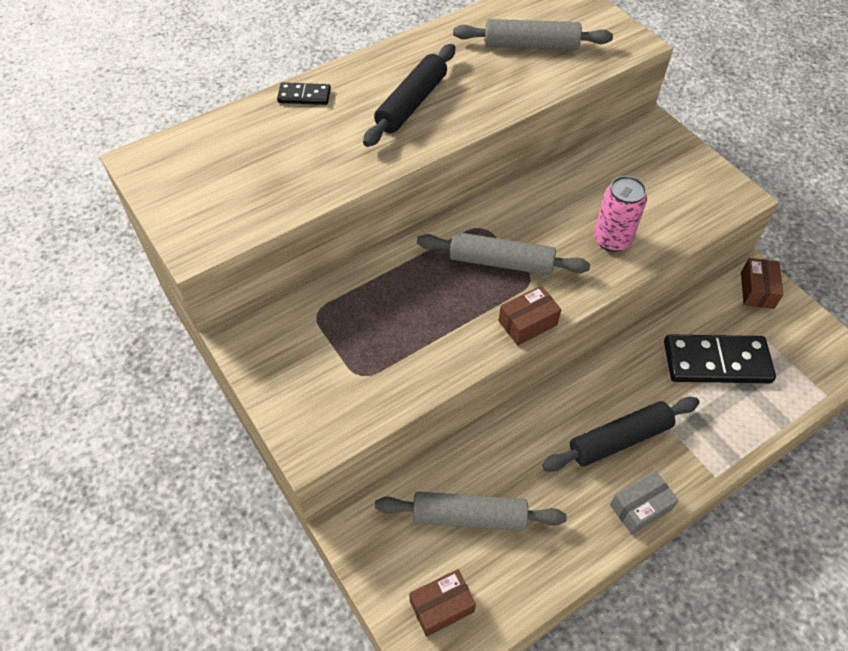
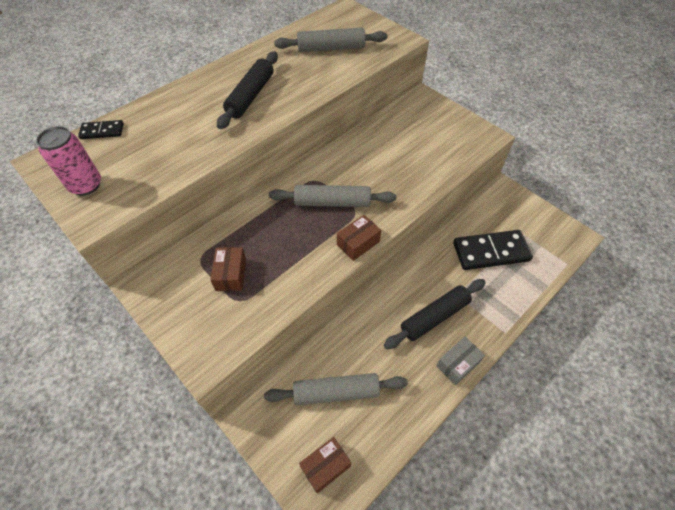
camera: 10 degrees left, 0 degrees up
black domino [277,83,331,105] -> black domino moved to [78,120,124,139]
pink can [594,176,647,252] -> pink can moved to [36,126,101,196]
brown box [741,258,783,309] -> brown box moved to [210,247,246,291]

